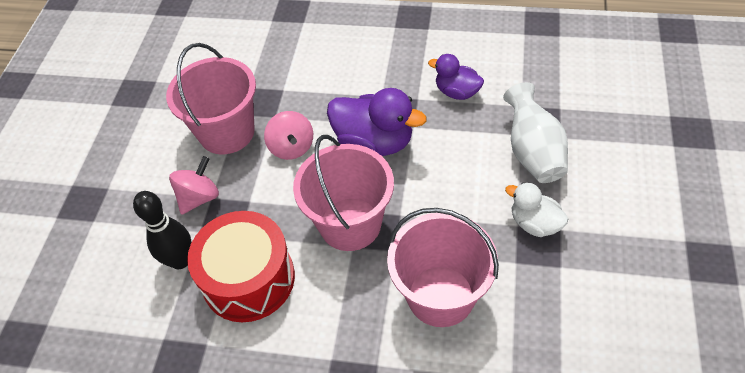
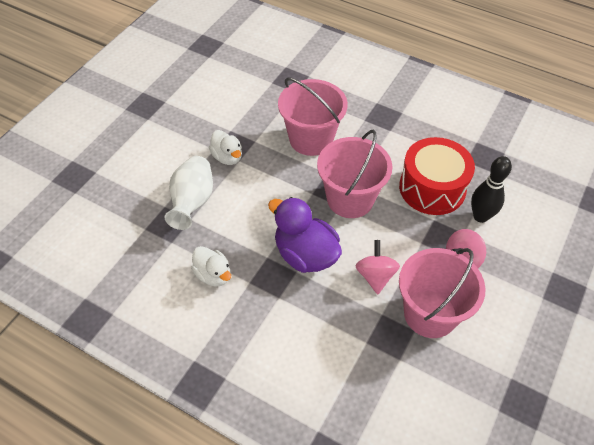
camera: 165 degrees left, 0 degrees up
purple duck [428,54,484,100] -> white duck [191,246,231,287]

